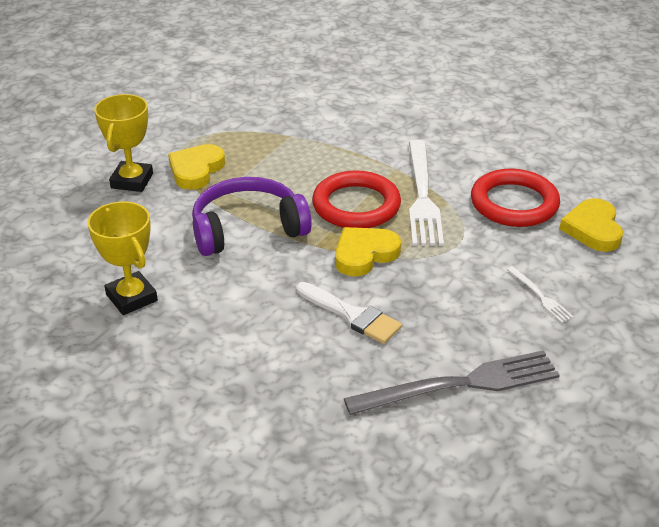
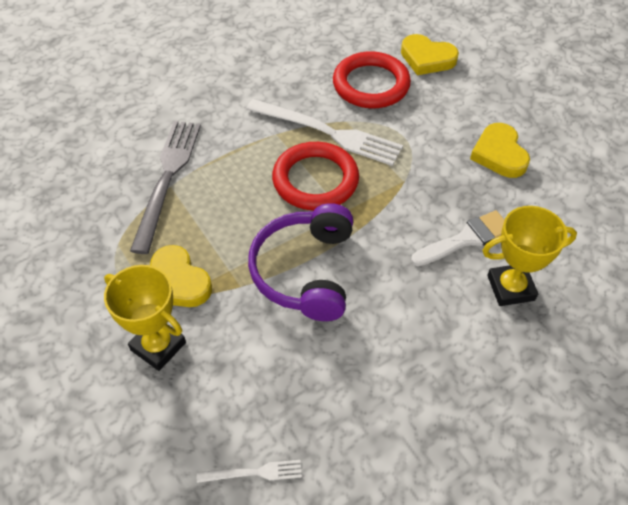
camera: 65 degrees left, 15 degrees up
yellow trophy [87,201,158,315] -> yellow trophy moved to [482,206,577,306]
yellow heart [335,227,401,276] -> yellow heart moved to [470,123,530,178]
grey fork [344,350,560,415] -> grey fork moved to [130,121,201,254]
white fork [507,266,574,323] -> white fork moved to [197,460,302,483]

